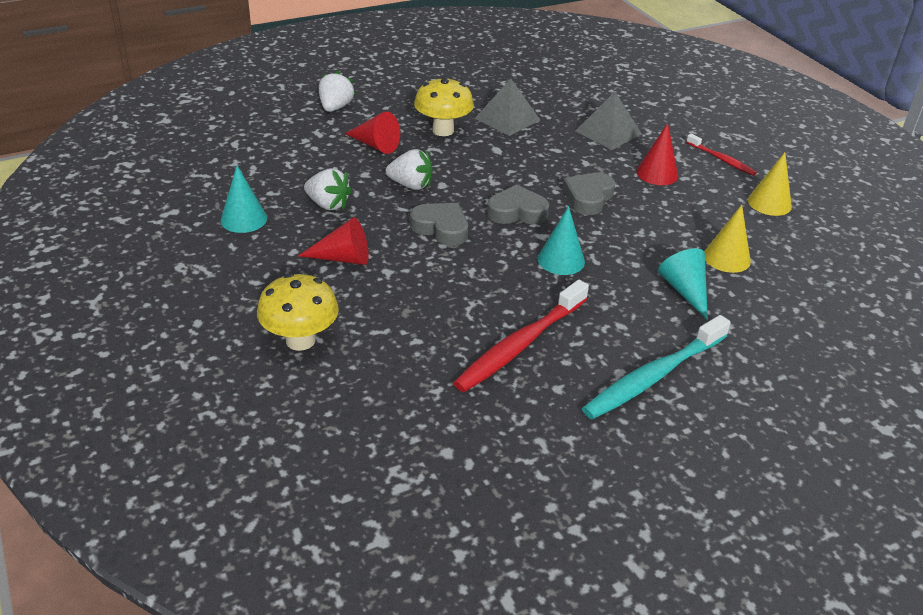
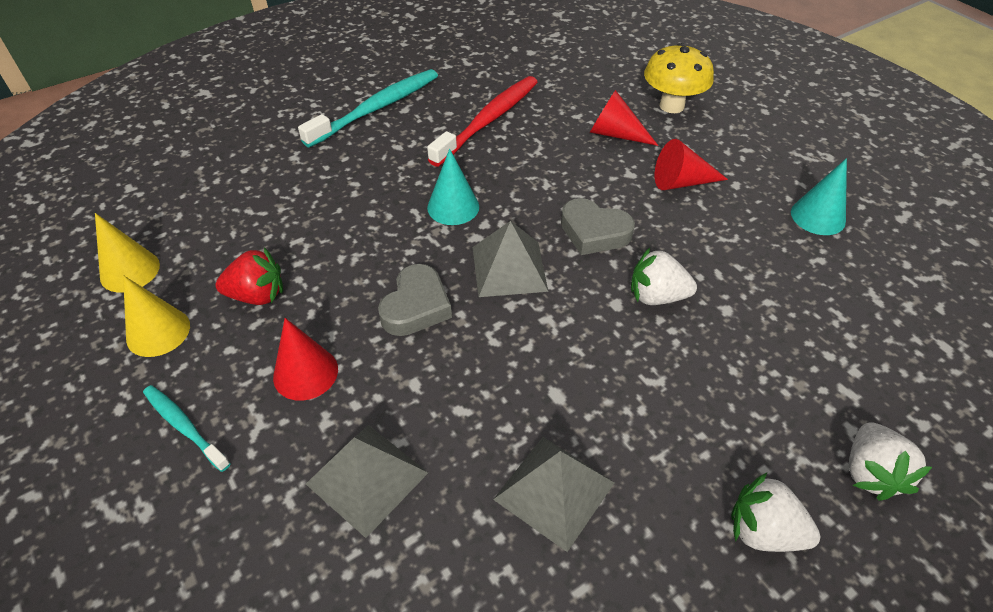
camera: 175 degrees right, 10 degrees up
white strawberry [304,168,352,210] -> white strawberry moved to [731,472,820,552]
red cone [345,112,400,154] -> red cone moved to [590,90,658,146]
yellow mushroom [414,77,474,136] -> none
grey heart [487,184,549,224] -> grey pyramid [473,221,548,297]
turquoise cone [658,248,708,320] -> none
red toothbrush [686,134,757,176] -> turquoise toothbrush [143,385,231,472]
yellow cone [704,205,751,273] -> yellow cone moved to [95,213,160,292]
none -> red strawberry [215,247,283,305]

